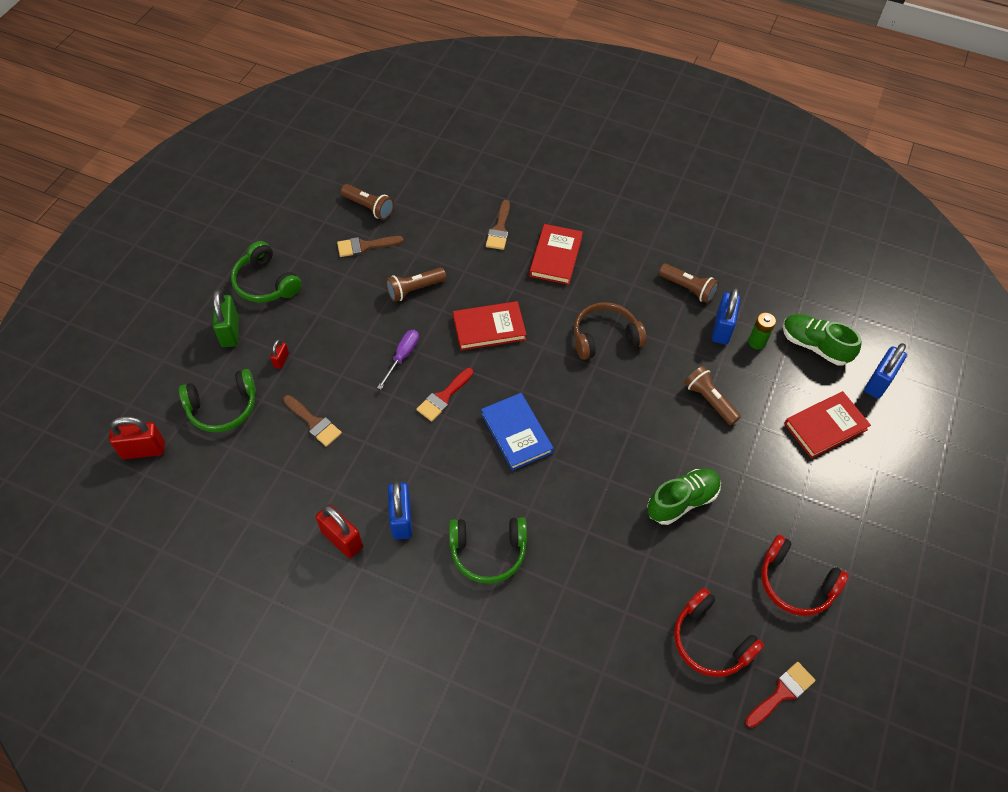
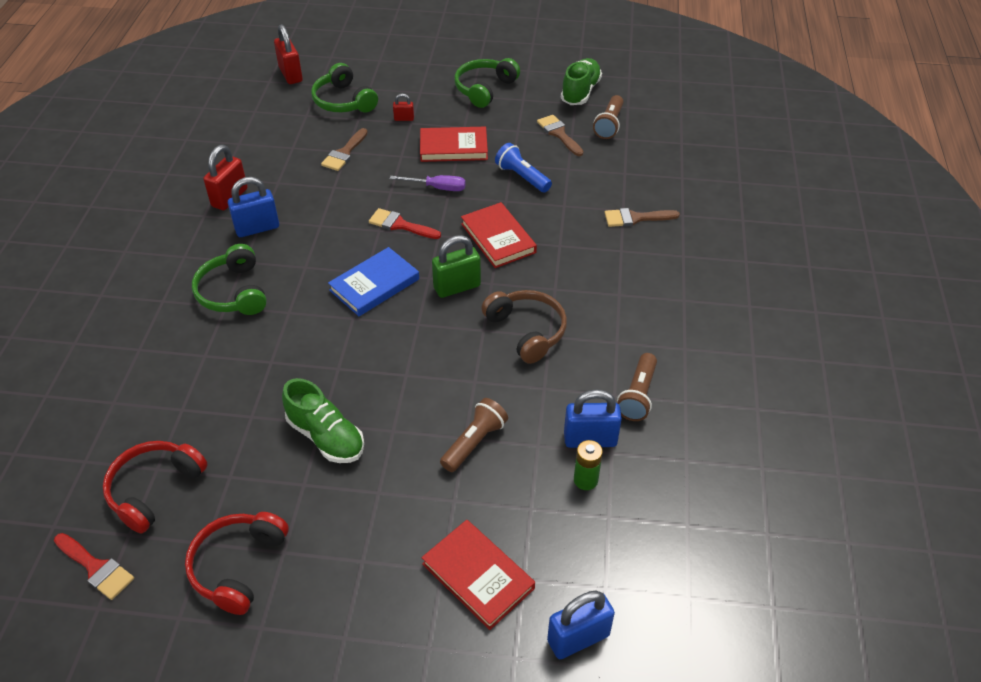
camera: 75 degrees right, 10 degrees down
green padlock [213,290,239,347] -> green padlock moved to [432,235,481,298]
brown flashlight [386,268,446,302] -> blue flashlight [495,143,552,192]
red book [529,224,583,285] -> red book moved to [420,126,488,162]
green shoe [783,314,861,365] -> green shoe moved to [561,58,602,105]
blue padlock [864,343,907,399] -> blue padlock turned 45 degrees counterclockwise [547,590,615,659]

